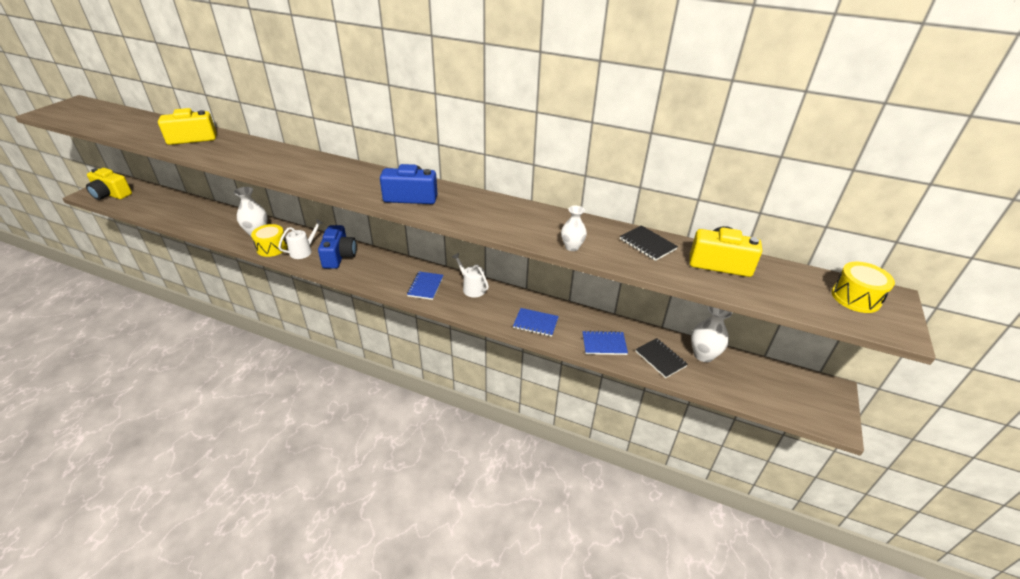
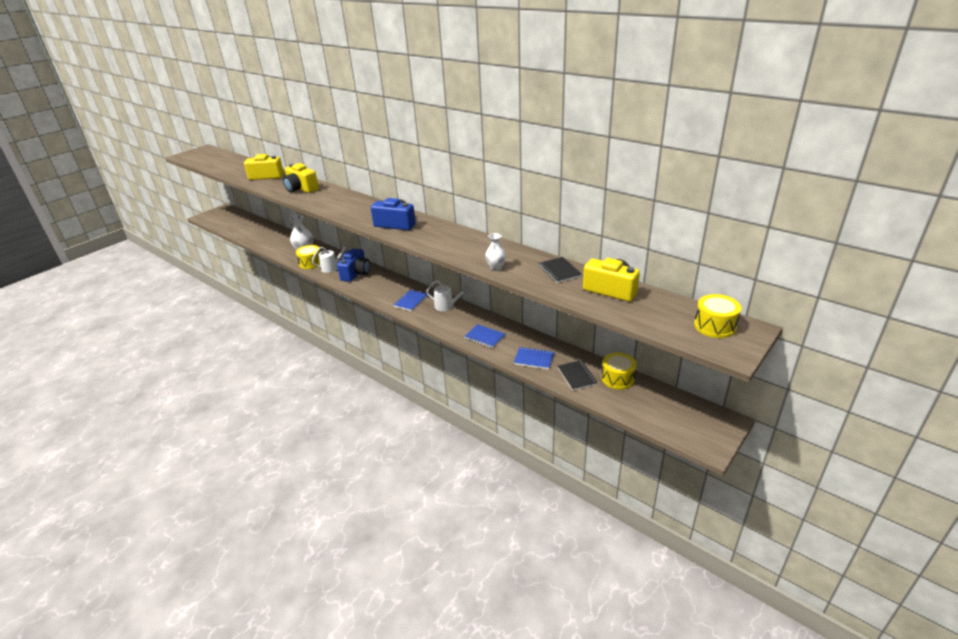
camera: 20 degrees right, 5 degrees down
yellow camera [86,168,132,200] -> yellow camera moved to [283,163,319,193]
white watering can [452,253,489,297] -> white watering can turned 135 degrees clockwise [426,281,468,311]
white vase [691,306,732,362] -> yellow drum [602,352,637,390]

